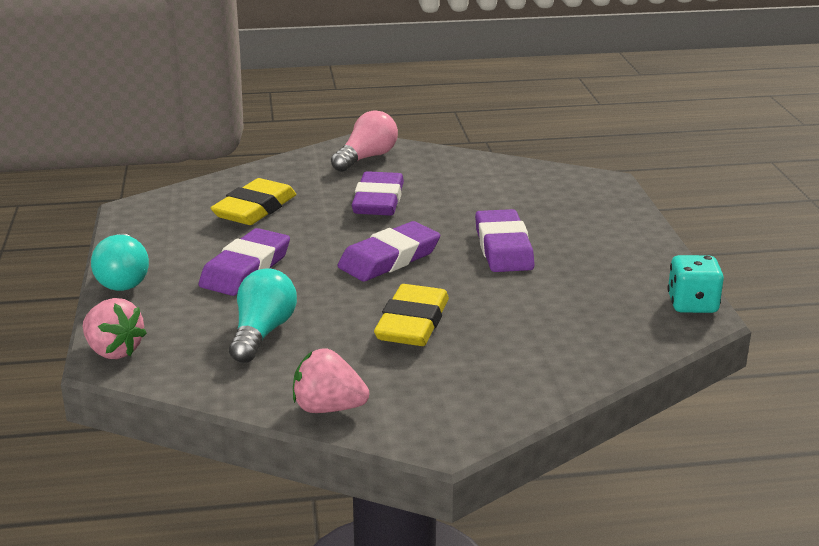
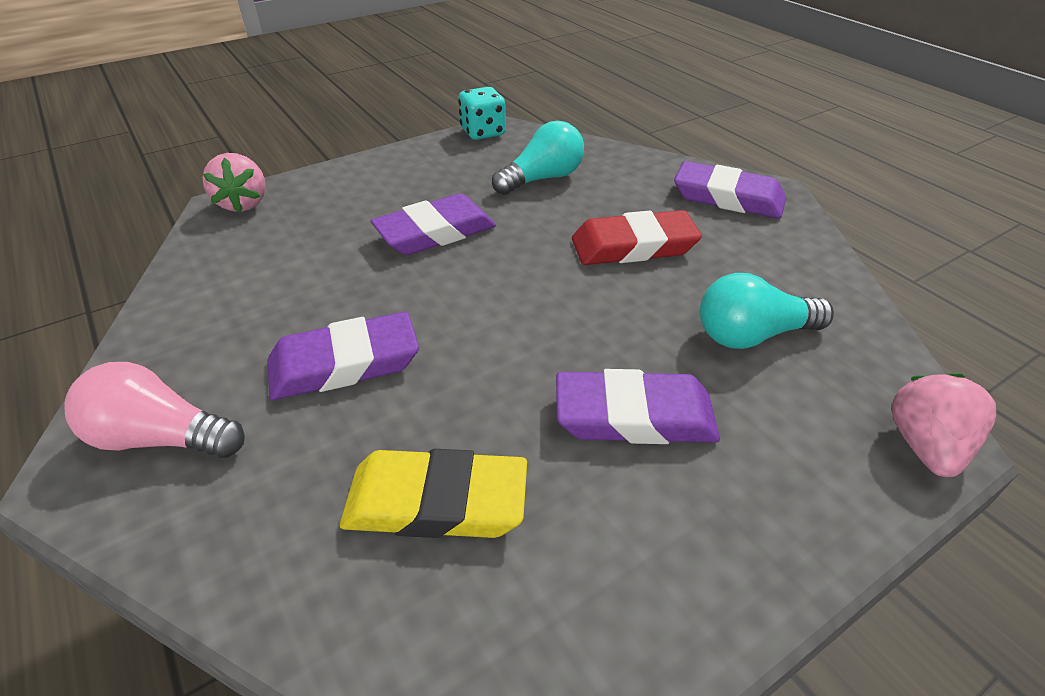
camera: 115 degrees left, 15 degrees up
turquoise light bulb [91,233,149,291] -> turquoise light bulb moved to [492,121,584,195]
pink strawberry [293,348,369,413] -> pink strawberry moved to [202,153,266,213]
purple eraser [337,221,440,281] -> purple eraser moved to [674,161,786,219]
yellow eraser [374,284,449,346] -> red eraser [572,210,702,265]

